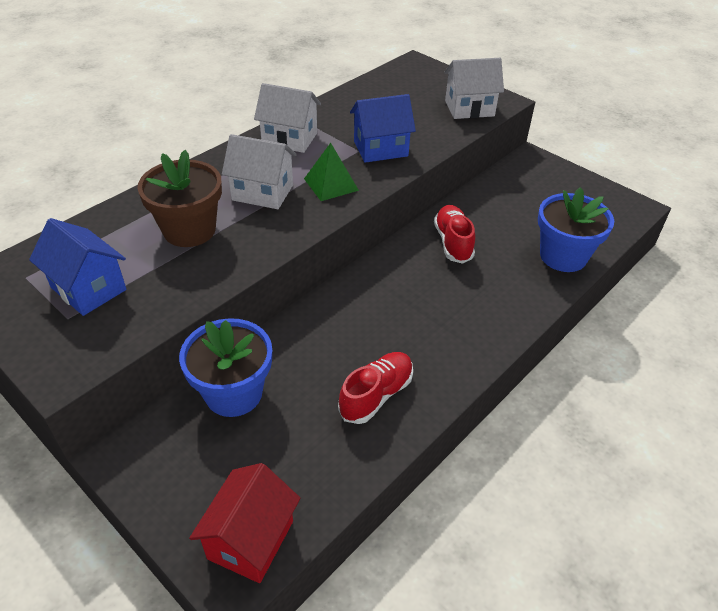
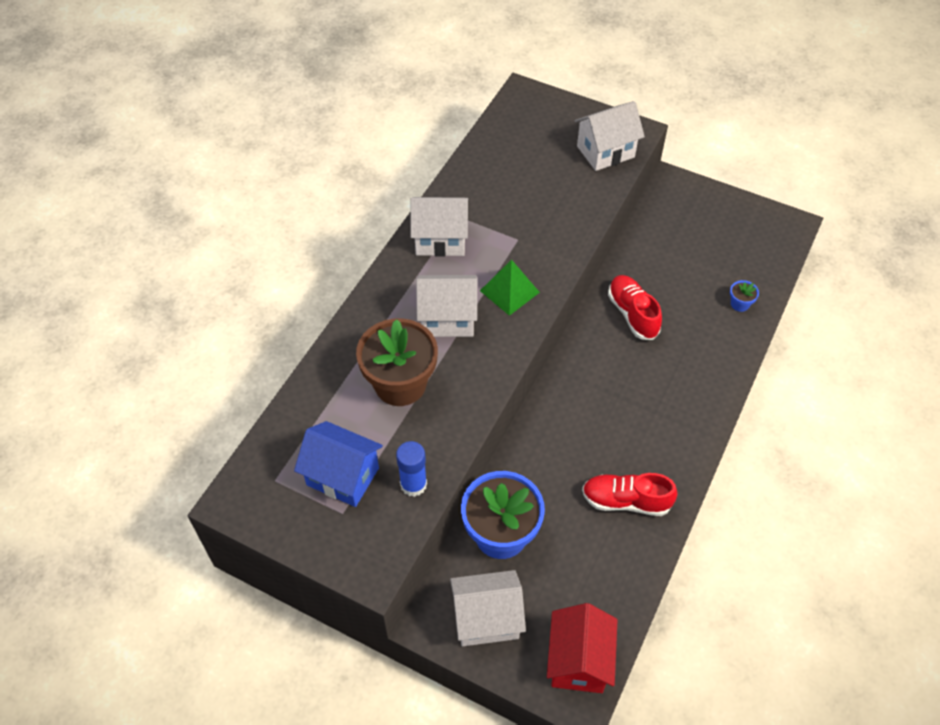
camera: 15 degrees left, 10 degrees up
red shoe [338,352,413,424] -> red shoe turned 105 degrees counterclockwise [582,473,678,516]
blue house [350,94,416,163] -> none
blue flower pot [538,187,614,272] -> blue flower pot [730,280,759,312], size x0.40
none -> blue glue stick [396,441,427,497]
none -> white house [450,570,526,646]

